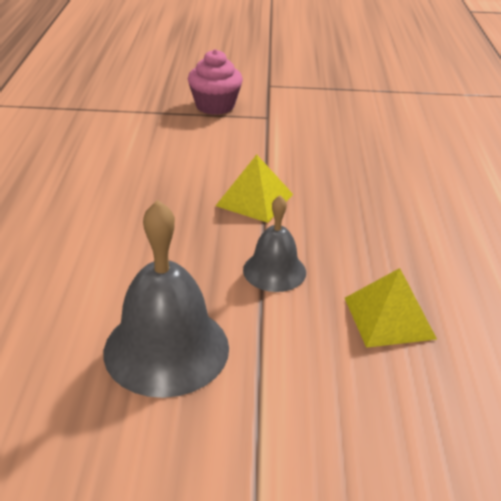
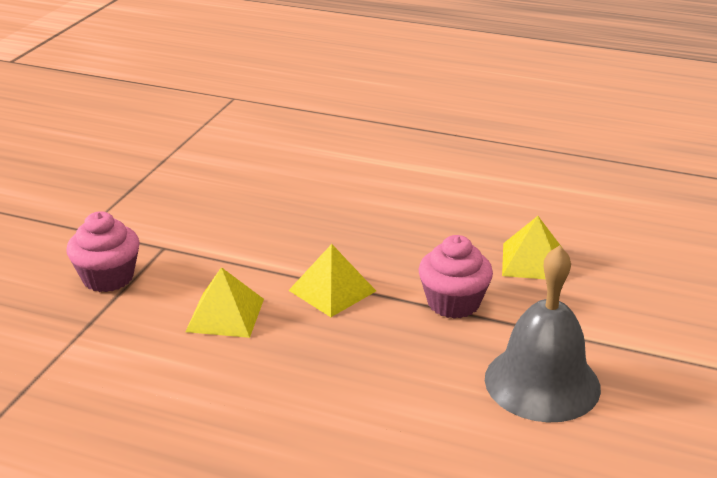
camera: 70 degrees left, 5 degrees down
grey bell [243,195,306,292] -> pink cupcake [419,235,493,318]
none -> yellow pyramid [185,267,264,338]

